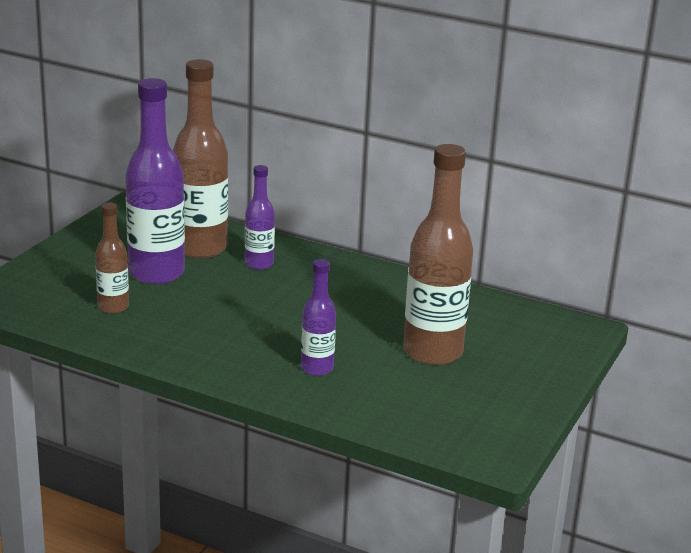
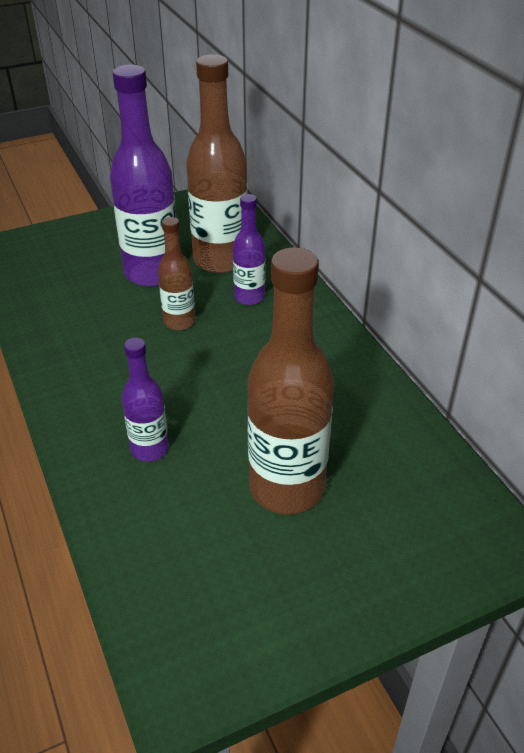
camera: 40 degrees right, 15 degrees up
brown bottle [95,203,129,314] -> brown bottle moved to [158,217,196,330]

